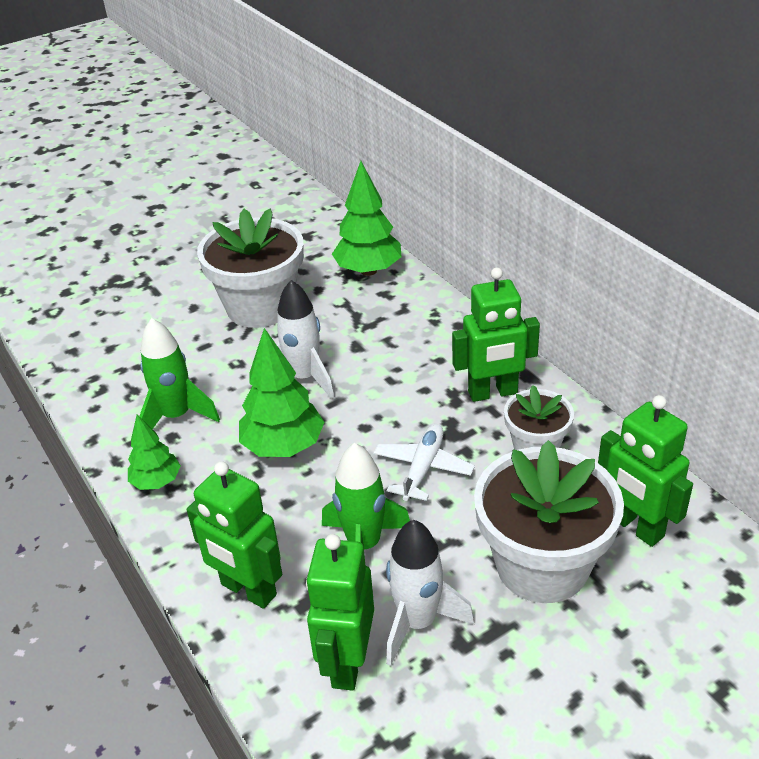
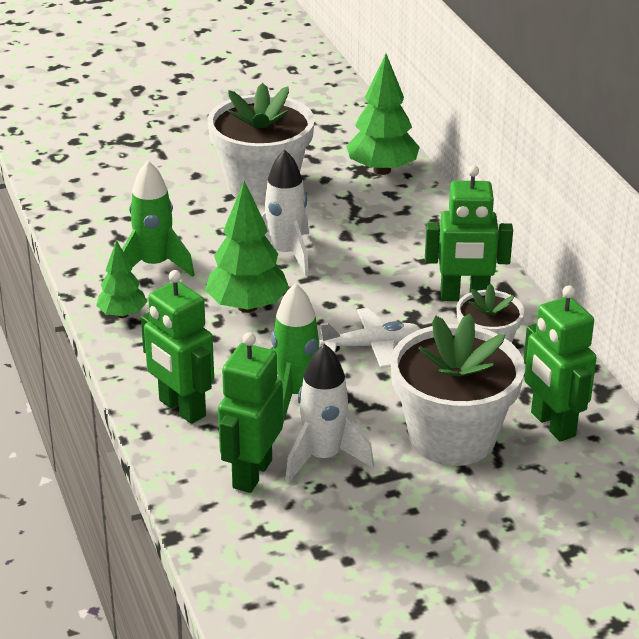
camera: 10 degrees right, 5 degrees down
white plane [374,424,475,501] -> white plane turned 45 degrees clockwise [320,308,420,368]

